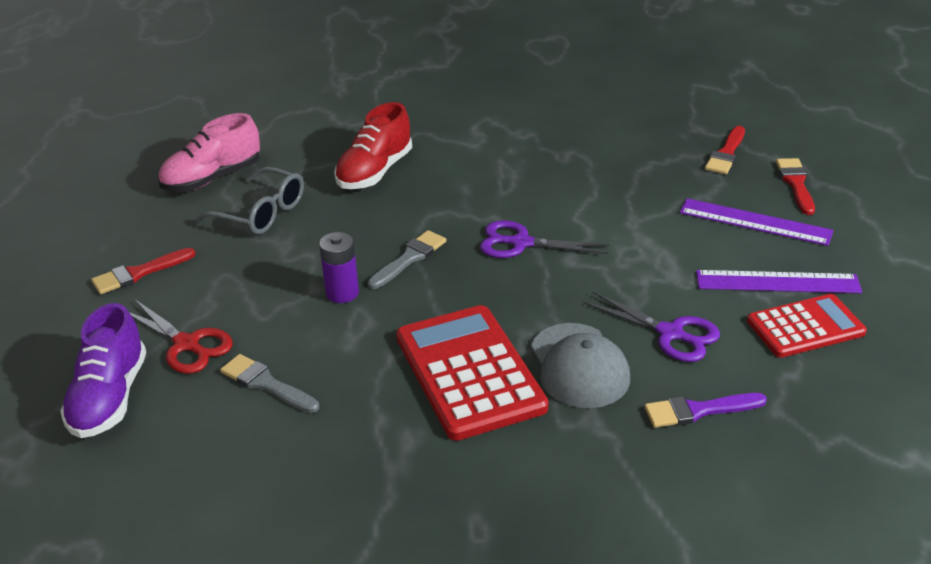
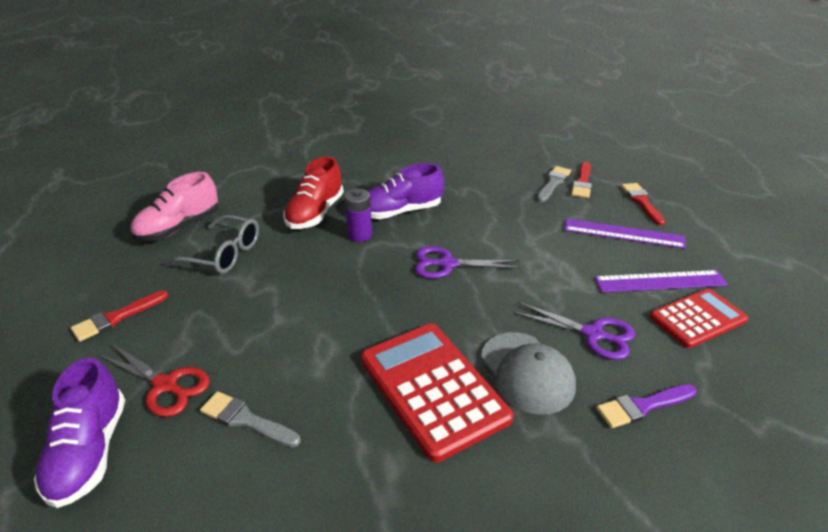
camera: 10 degrees left, 0 degrees up
purple battery [319,232,359,303] -> purple battery moved to [344,189,372,242]
grey brush [368,230,446,289] -> grey brush moved to [537,166,571,202]
none -> purple shoe [368,163,444,219]

